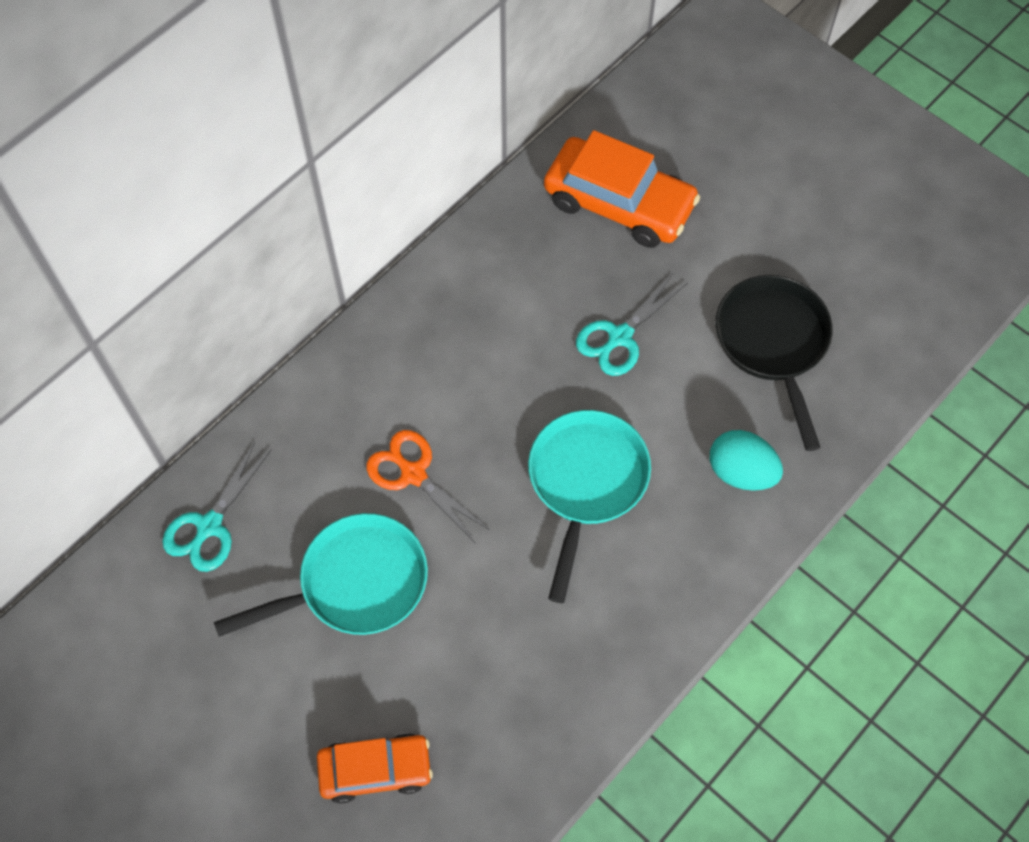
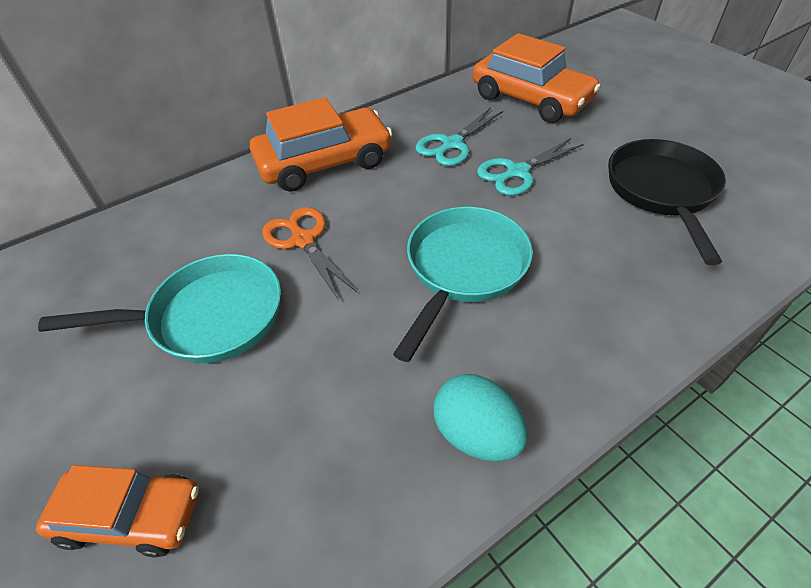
camera: 15 degrees right, 15 degrees down
turquoise scissors [162,442,271,572] -> turquoise scissors moved to [415,107,503,166]
turquoise egg [710,430,783,491] -> turquoise egg moved to [433,374,528,462]
none -> orange car [250,97,393,192]

